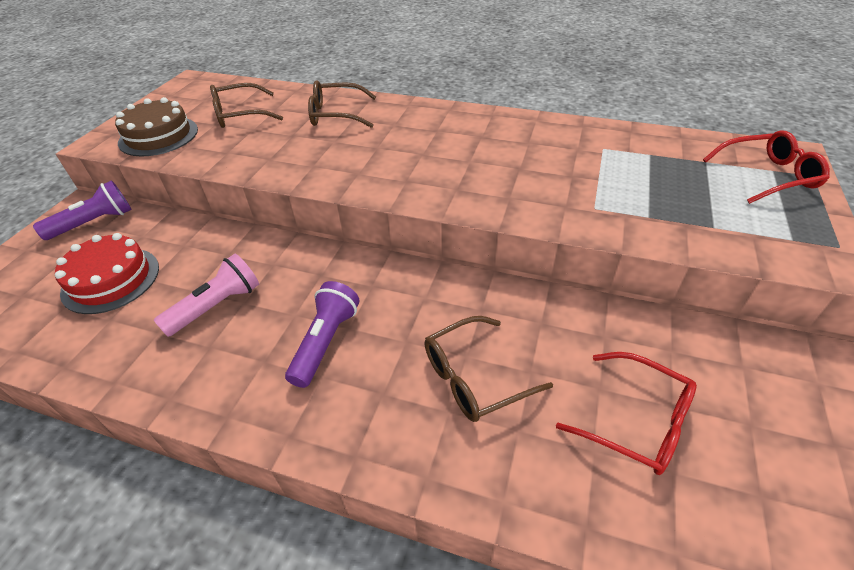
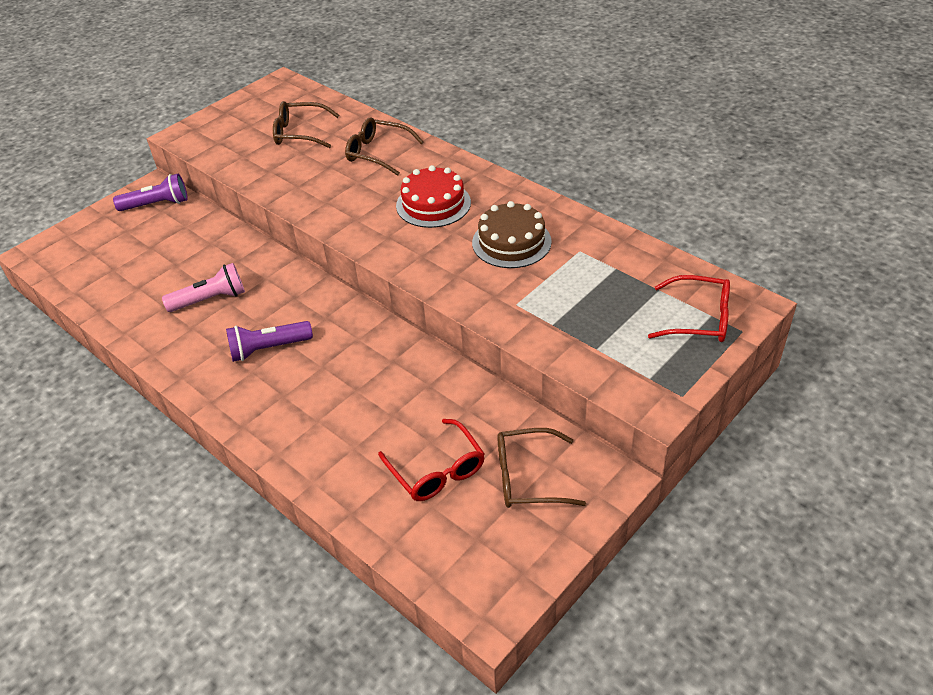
camera: 25 degrees right, 0 degrees up
red cake [55,233,159,314] -> red cake moved to [396,165,471,228]
brown cake [115,97,198,156] -> brown cake moved to [472,201,552,268]
purple flashlight [285,281,359,388] -> purple flashlight turned 150 degrees counterclockwise [226,321,313,362]
brown glasses [425,316,553,422] -> brown glasses moved to [497,428,586,508]

